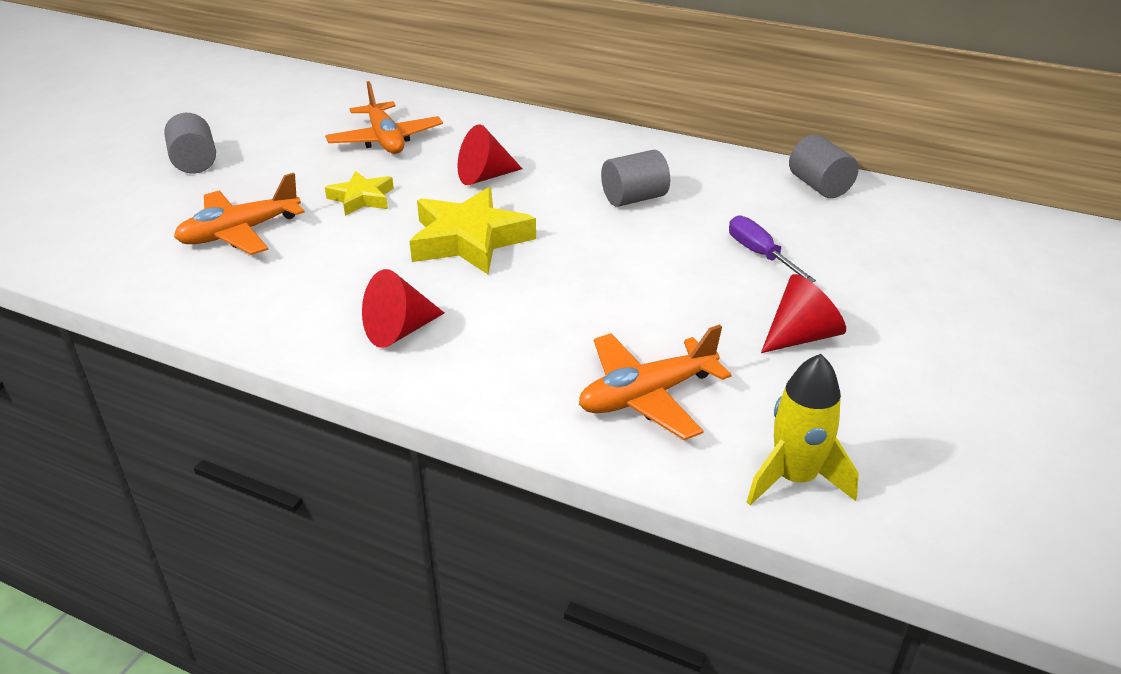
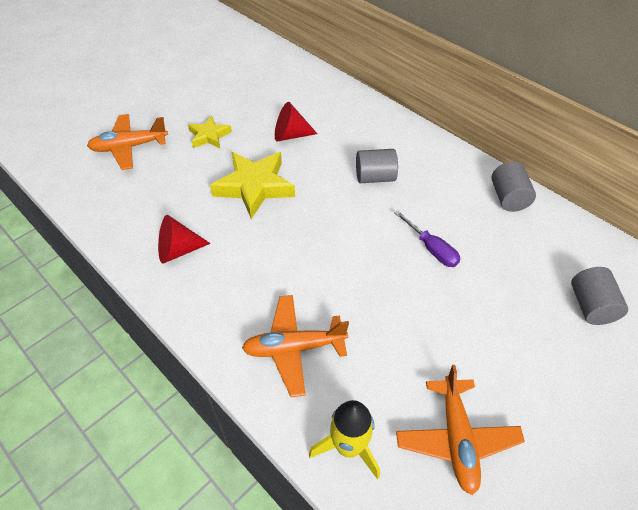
camera: 20 degrees right, 15 degrees up
grey cylinder [164,113,216,174] -> grey cylinder moved to [571,267,628,325]
orange plane [325,81,443,154] -> orange plane moved to [396,365,525,495]
purple screwdriver [729,215,816,282] -> purple screwdriver turned 150 degrees clockwise [395,211,460,267]
red cone [761,274,846,353] -> none

